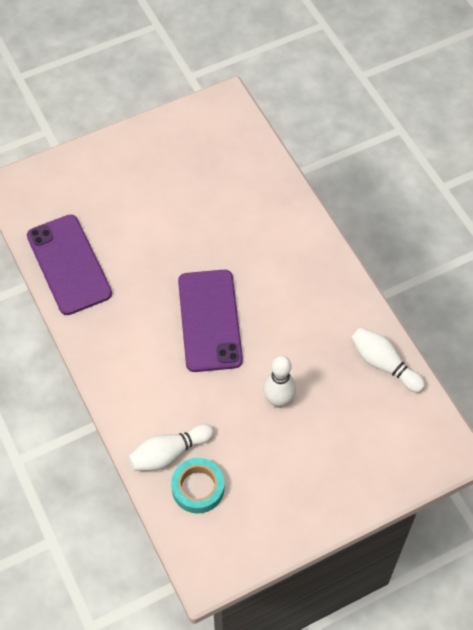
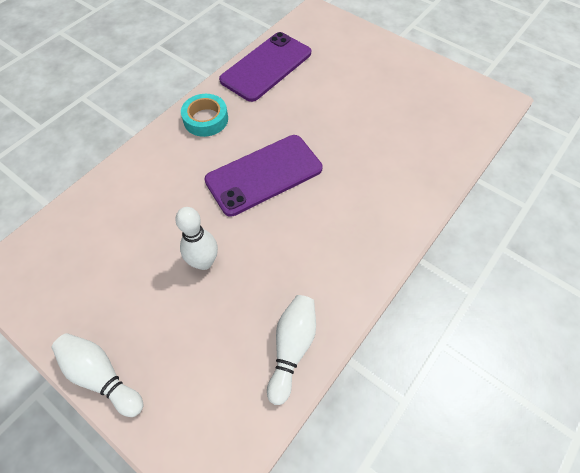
camera: 65 degrees right, 0 degrees up
white bowling pin [128,424,214,471] -> white bowling pin moved to [52,333,144,417]
turquoise tape [171,458,225,514] -> turquoise tape moved to [181,94,228,137]

